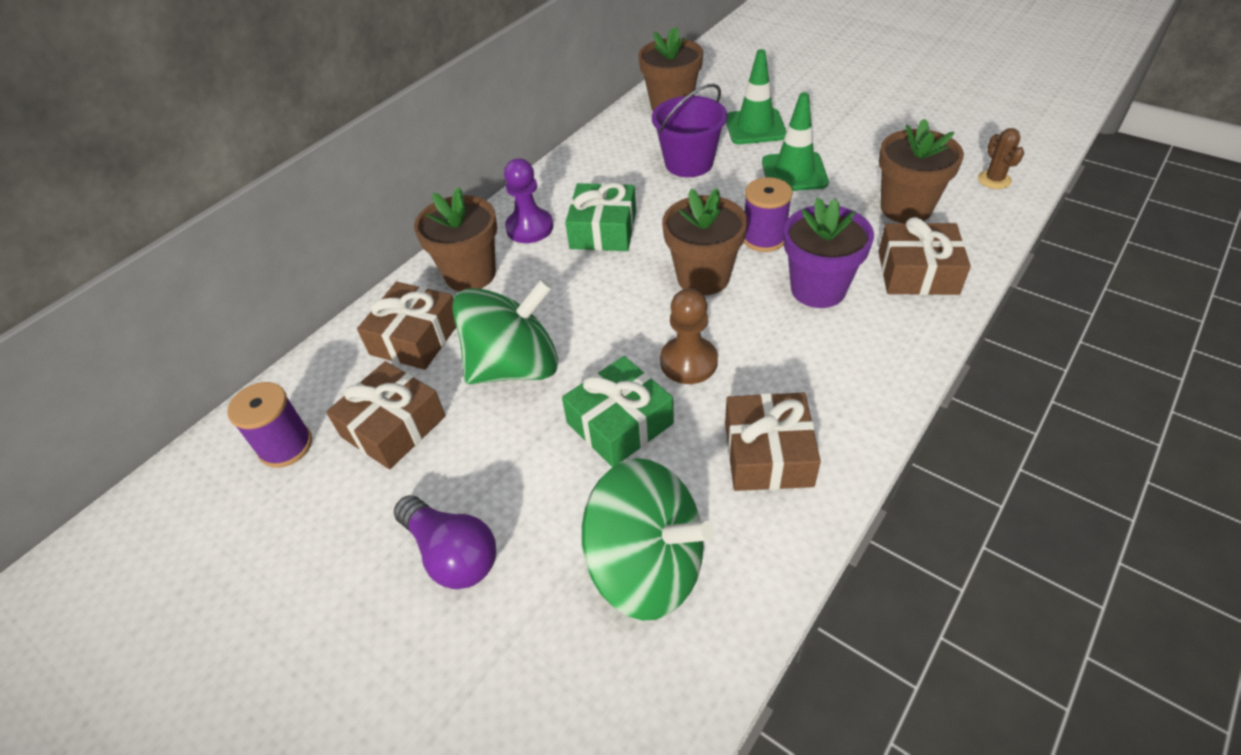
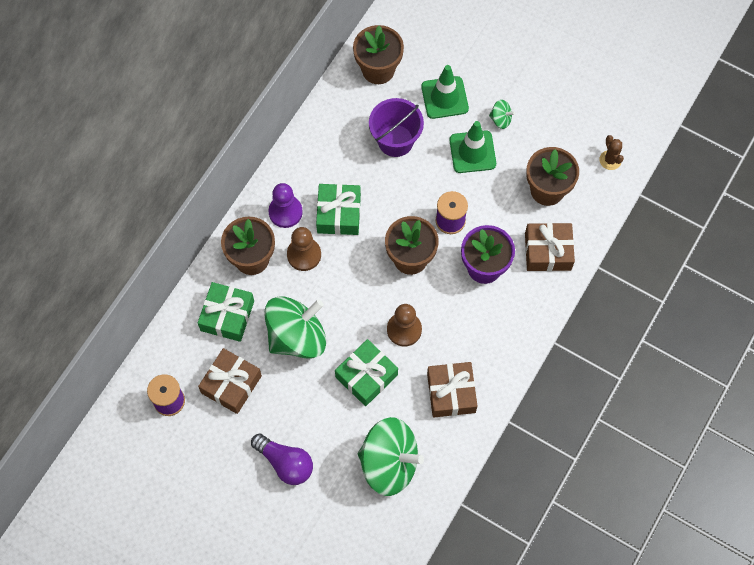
camera: 10 degrees left, 20 degrees up
brown gift [357,282,456,370] -> green gift [198,282,254,342]
none -> brown pawn [287,227,321,271]
none -> green spinning top [489,100,515,129]

